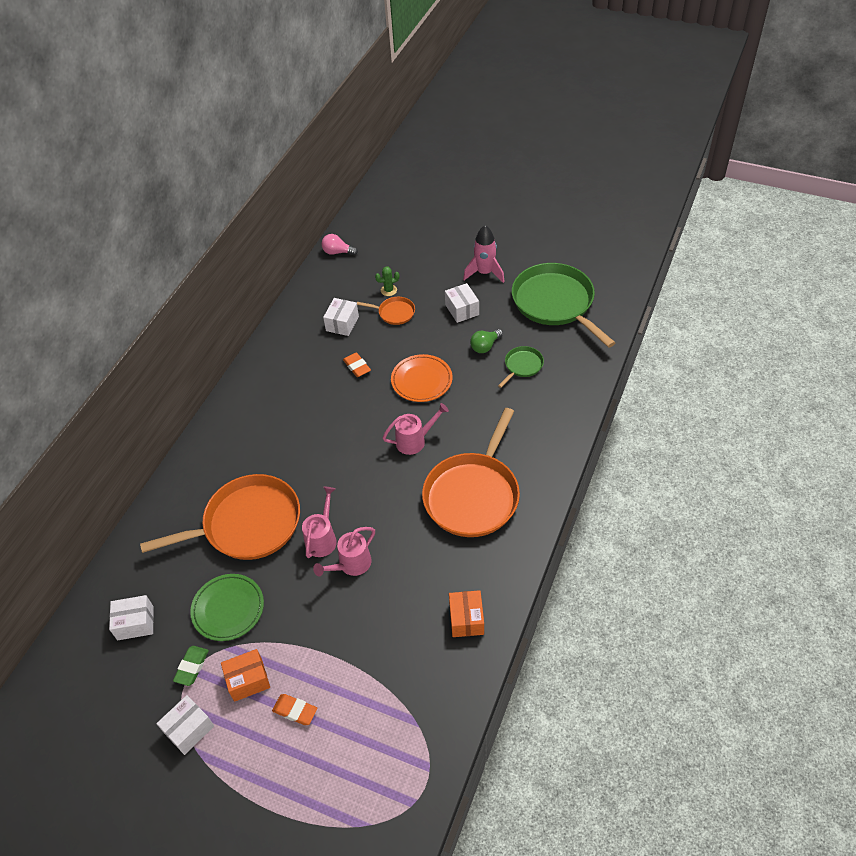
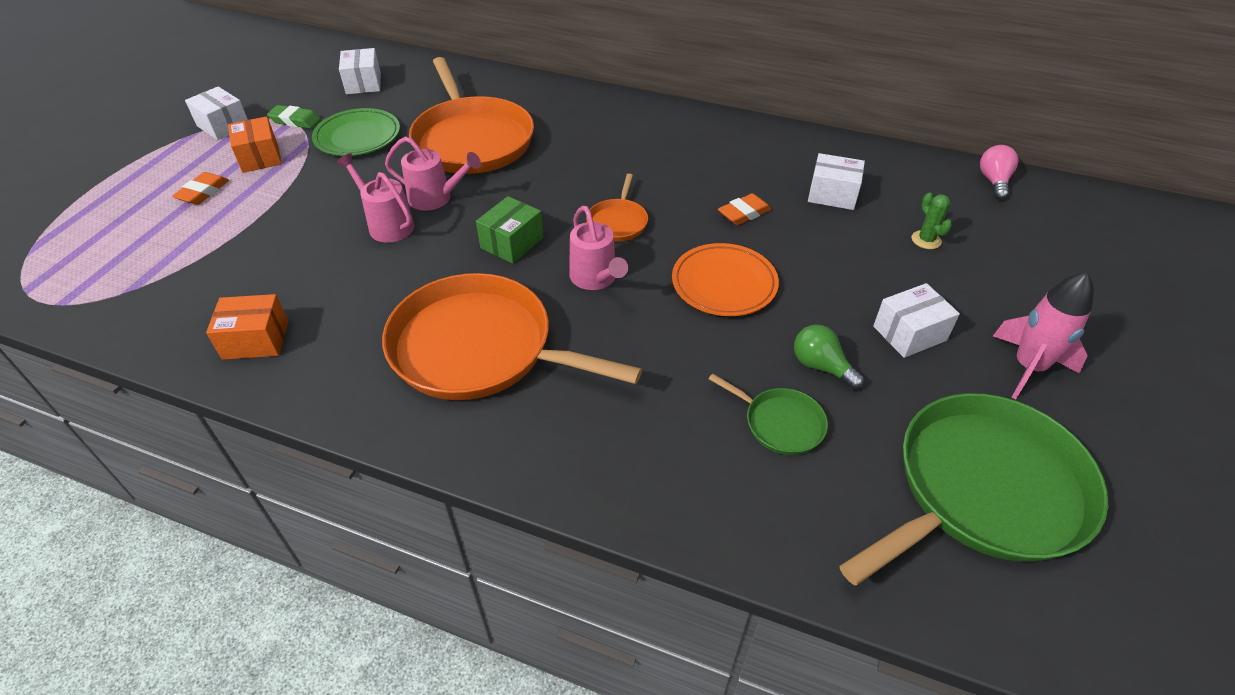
camera: 85 degrees right, 5 degrees down
orange pan [357,297,415,325] -> orange pan moved to [586,174,648,242]
none -> green box [476,196,543,264]

